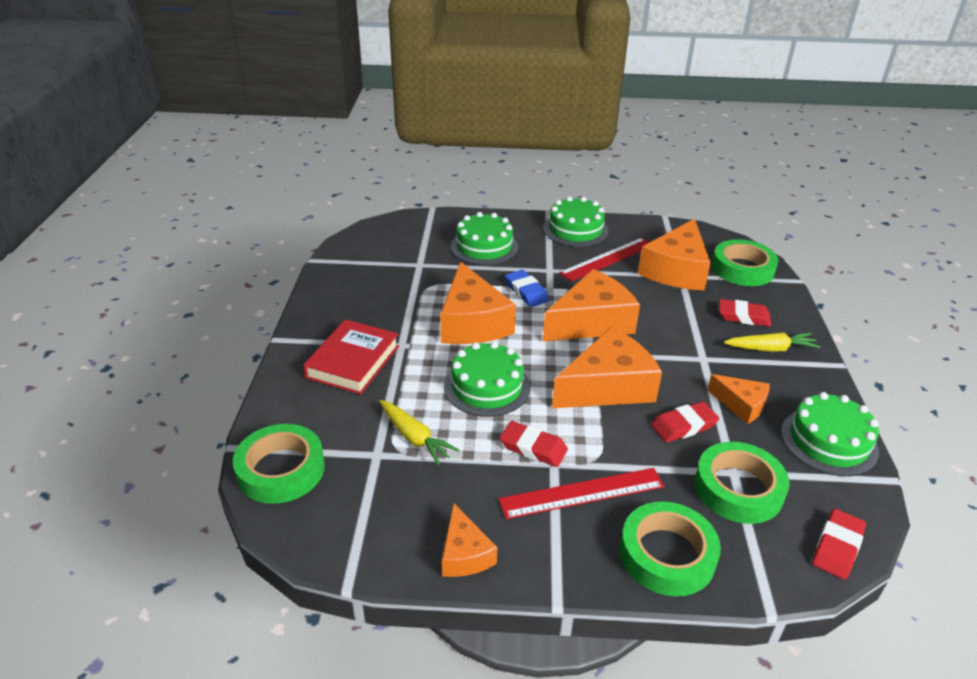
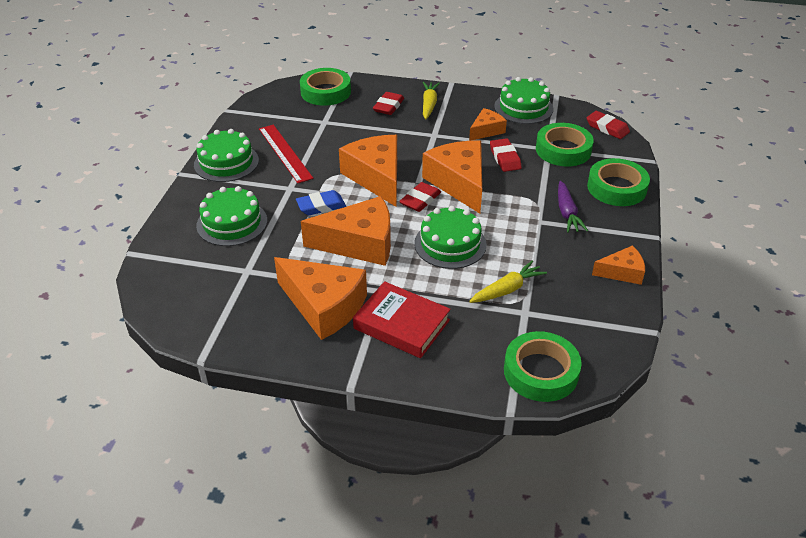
camera: 80 degrees left, 5 degrees up
red ruler [499,468,665,519] -> purple carrot [558,181,588,233]
red eraser [500,421,568,467] -> red eraser moved to [399,182,441,212]
orange cheese [638,219,711,291] -> orange cheese moved to [274,257,367,340]

